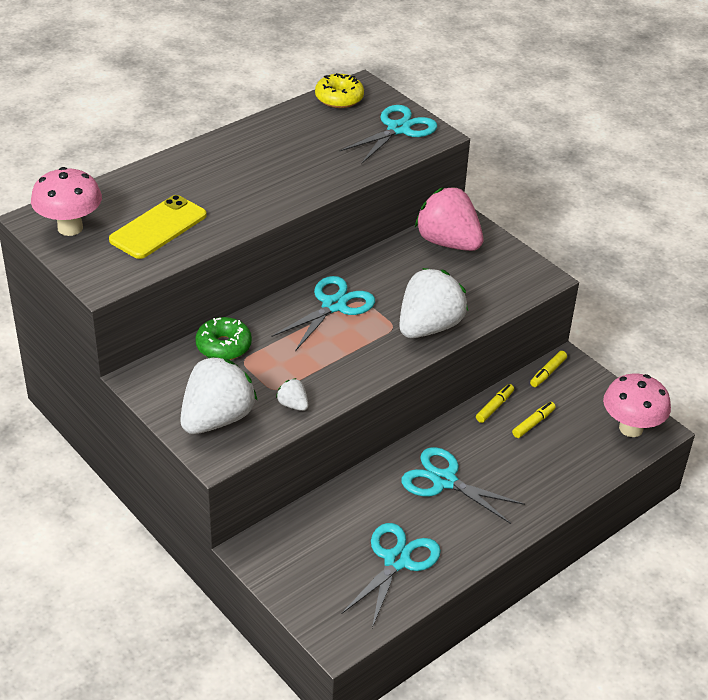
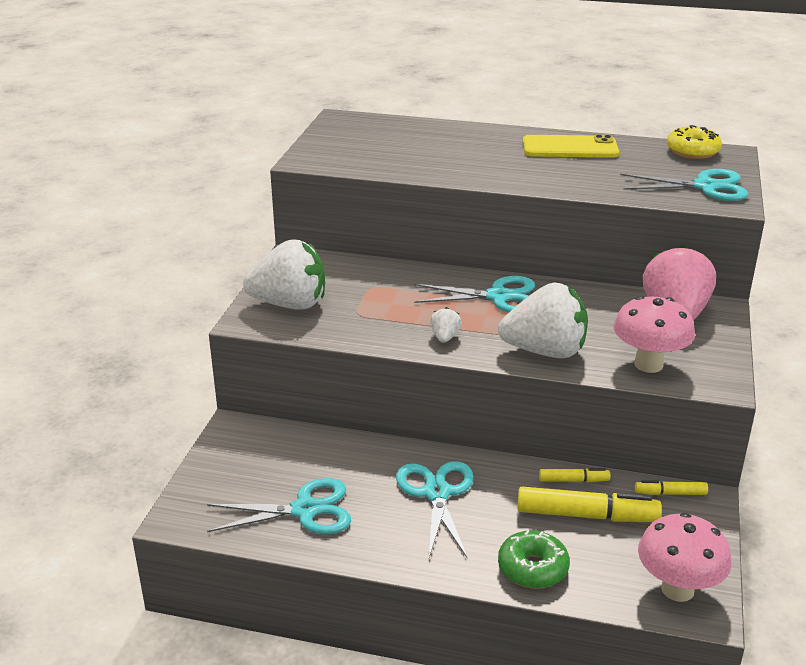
camera: 55 degrees right, 10 degrees down
pink mushroom [31,167,102,236] -> pink mushroom moved to [613,296,695,373]
yellow phone [109,195,207,259] -> yellow phone moved to [523,135,619,158]
green donut [195,317,252,360] -> green donut moved to [498,530,570,589]
white strawberry [276,378,308,411] -> white strawberry moved to [430,307,462,343]
yellow marker [512,402,556,438] -> yellow marker [517,487,662,522], size x1.93

